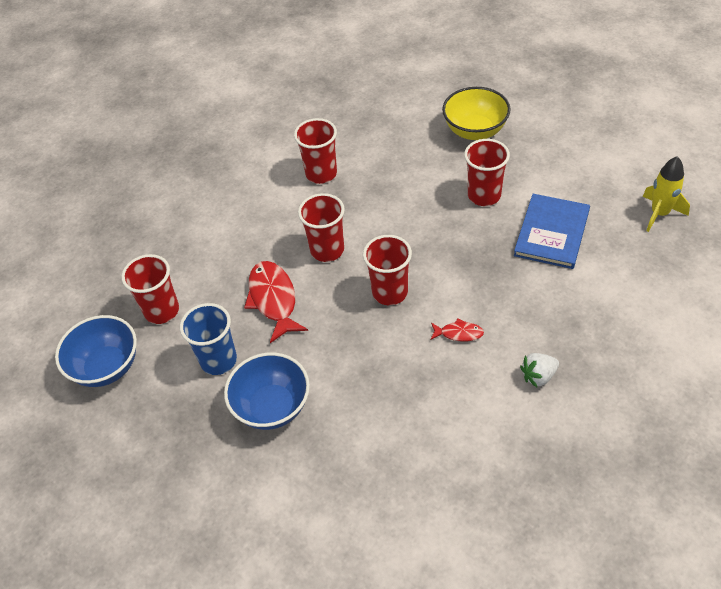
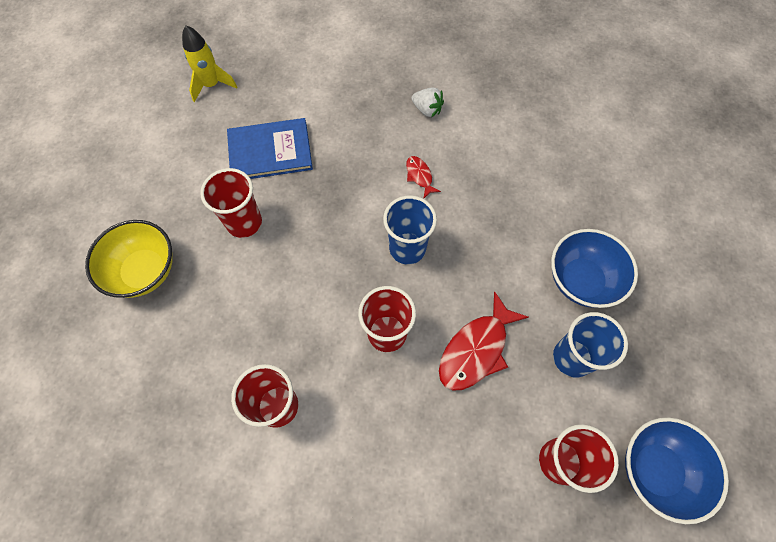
camera: 125 degrees left, 15 degrees up
red cup [363,235,412,305] -> blue cup [383,195,437,265]

